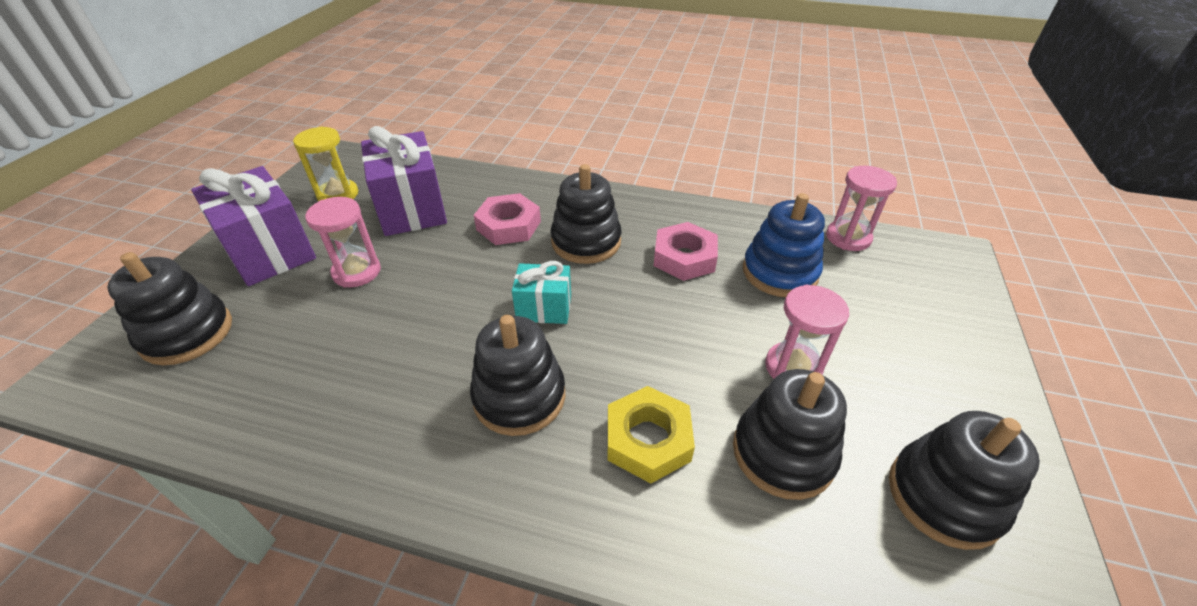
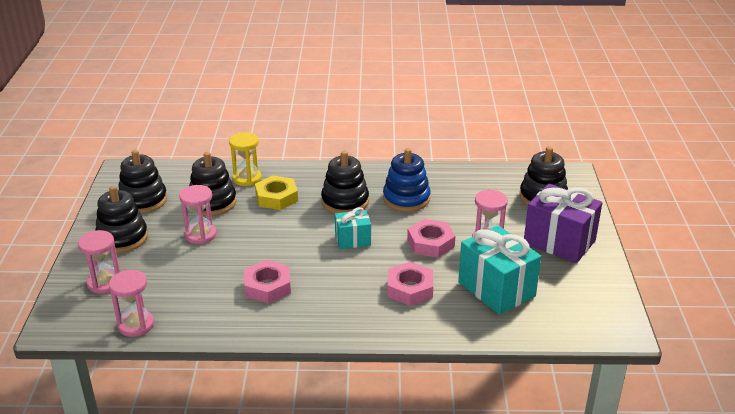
camera: 165 degrees right, 10 degrees down
yellow hourglass [293,126,358,201] -> yellow hourglass moved to [229,132,262,186]
purple gift [361,126,447,236] -> turquoise gift [458,225,541,315]
black stacking toy [550,164,621,264] -> black stacking toy moved to [95,185,148,253]
blue stacking toy [743,193,825,297] -> blue stacking toy moved to [383,148,431,212]
none -> pink hourglass [78,230,120,294]
none -> pink nut [407,219,455,258]

